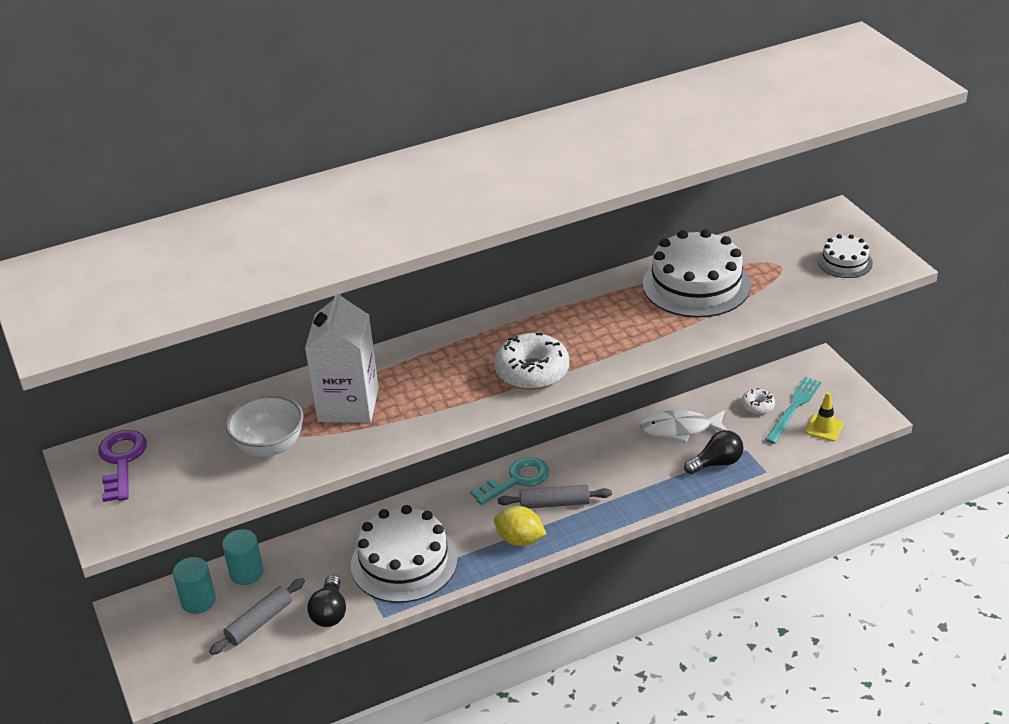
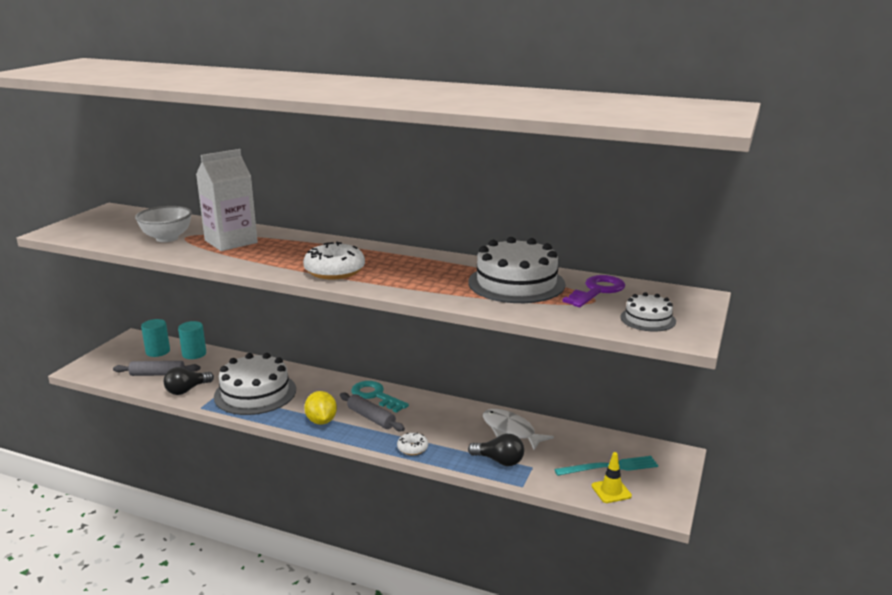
camera: 45 degrees right, 15 degrees down
purple key [98,430,147,502] -> purple key moved to [562,275,625,307]
turquoise key [470,457,549,505] -> turquoise key turned 150 degrees counterclockwise [351,381,409,413]
white donut [741,388,775,415] -> white donut moved to [397,432,428,455]

